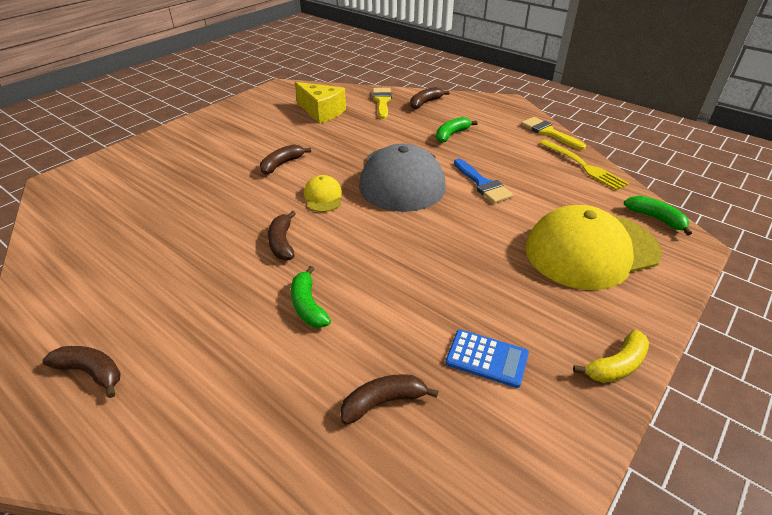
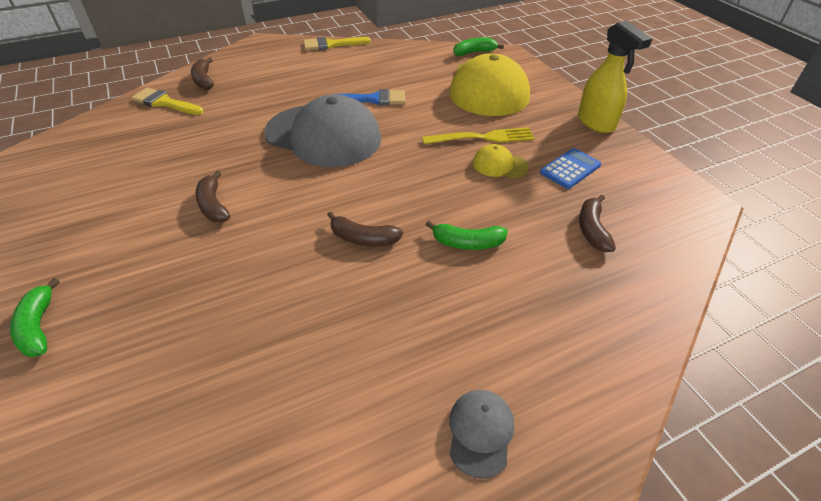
camera: 65 degrees left, 5 degrees up
brown banana [42,346,121,398] -> grey cap [449,390,514,478]
yellow cheese [295,82,346,124] -> none
yellow cap [304,175,342,212] -> yellow cap moved to [473,144,528,178]
green banana [436,117,478,143] -> green banana moved to [10,278,60,357]
yellow fork [539,140,629,191] -> yellow fork moved to [422,127,535,144]
yellow banana [573,330,649,383] -> yellow spray bottle [578,20,653,133]

